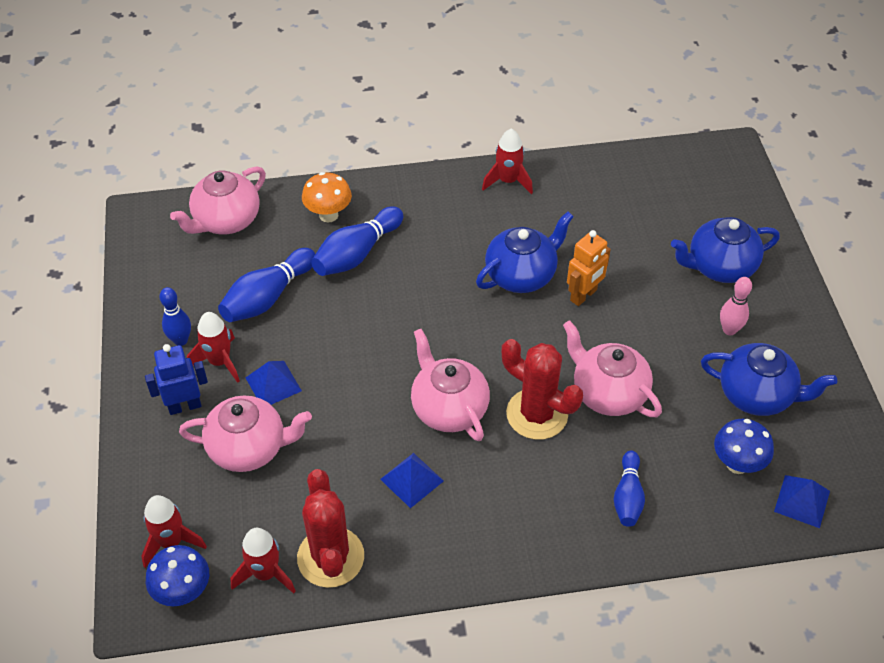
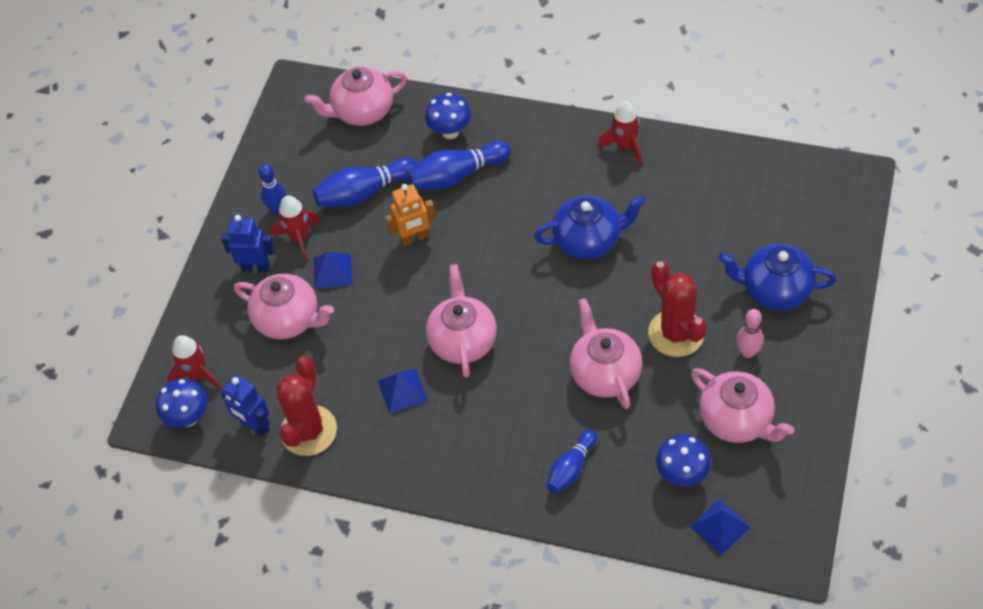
camera: 30 degrees right, 5 degrees up
red rocket [231,528,296,594] -> blue robot [220,375,270,436]
orange mushroom [302,172,352,222] -> blue mushroom [425,93,471,139]
red cactus [502,339,583,440] -> red cactus moved to [648,261,707,357]
orange robot [567,230,611,306] -> orange robot moved to [385,184,436,246]
blue teapot [701,343,837,416] -> pink teapot [691,368,794,443]

